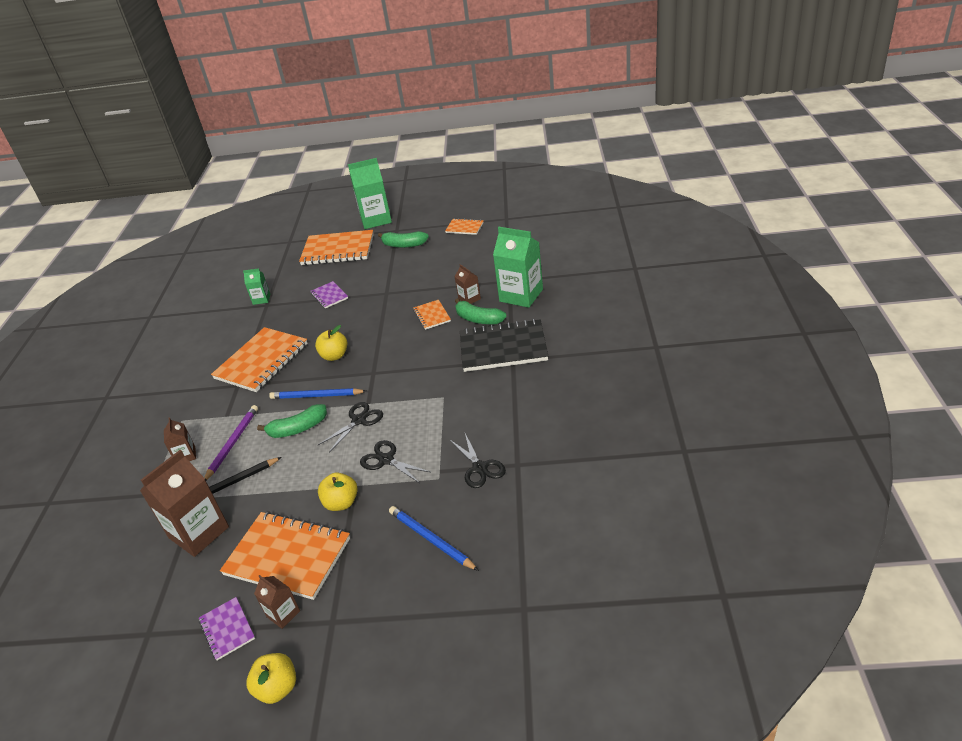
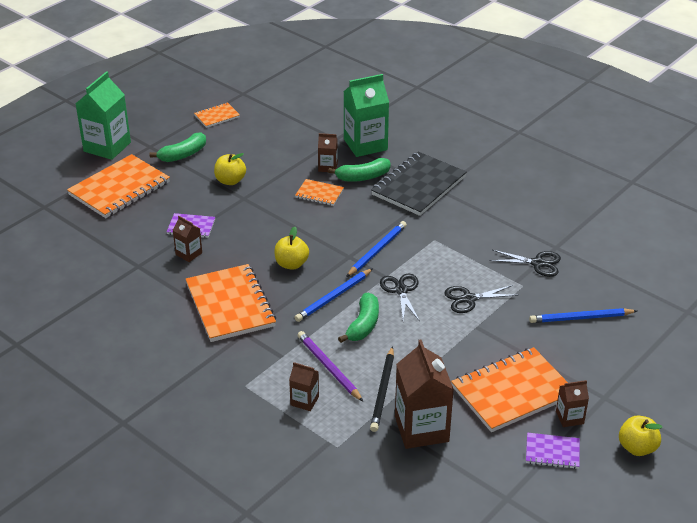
camera: 55 degrees left, 0 degrees up
green carton [243,268,270,305] -> none
yellow apple [318,472,358,511] -> yellow apple moved to [214,153,246,185]
none -> brown carton [173,216,202,262]
none -> blue pencil [346,221,407,277]

